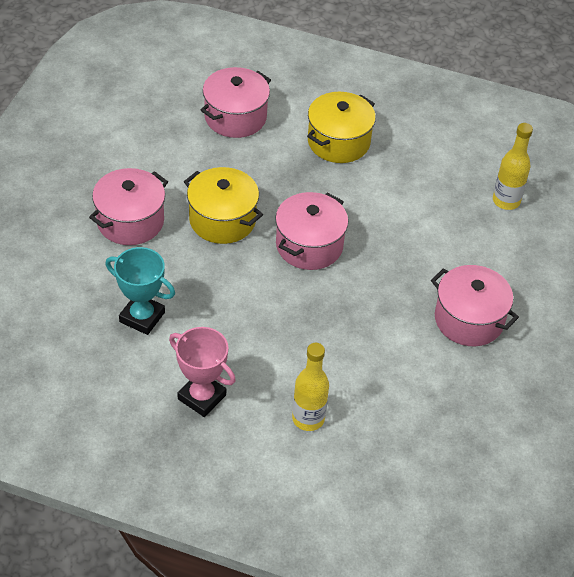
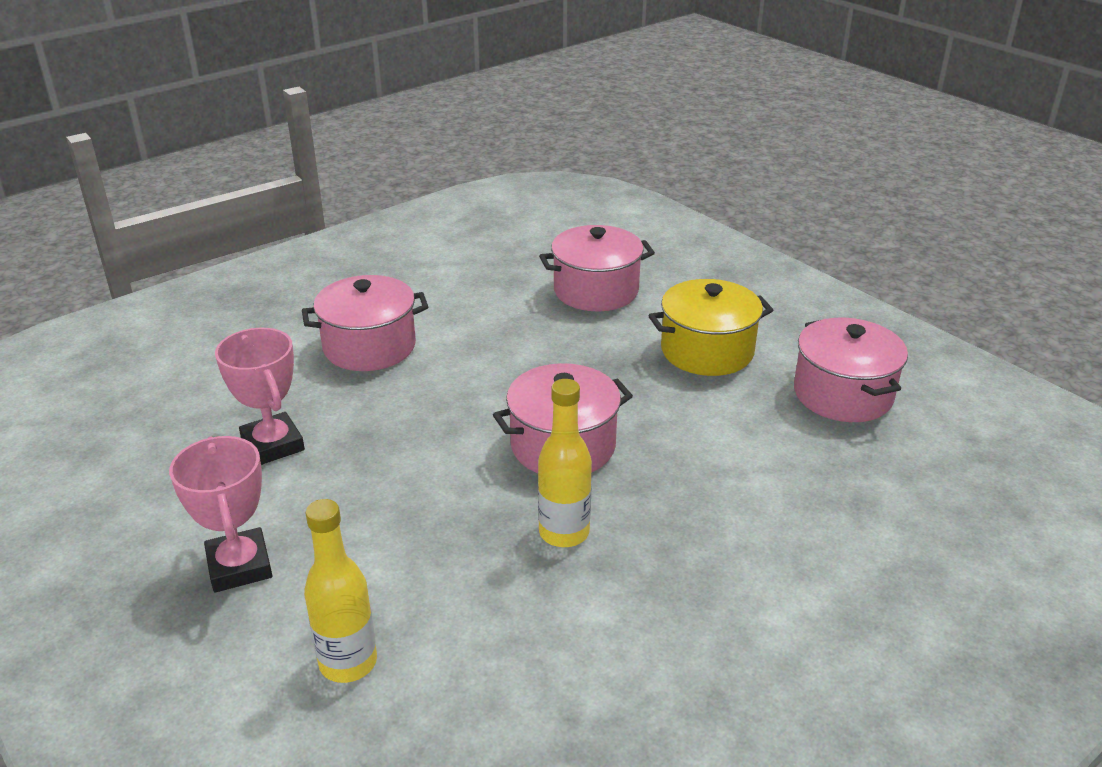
camera: 35 degrees right, 15 degrees down
turquoise trophy [105,247,175,335] -> pink trophy [215,328,305,465]
yellow pot [184,167,263,244] -> none
pink pot [431,265,519,346] -> pink pot moved to [794,318,908,422]
yellow bottle [493,123,533,210] -> yellow bottle moved to [538,379,592,547]

